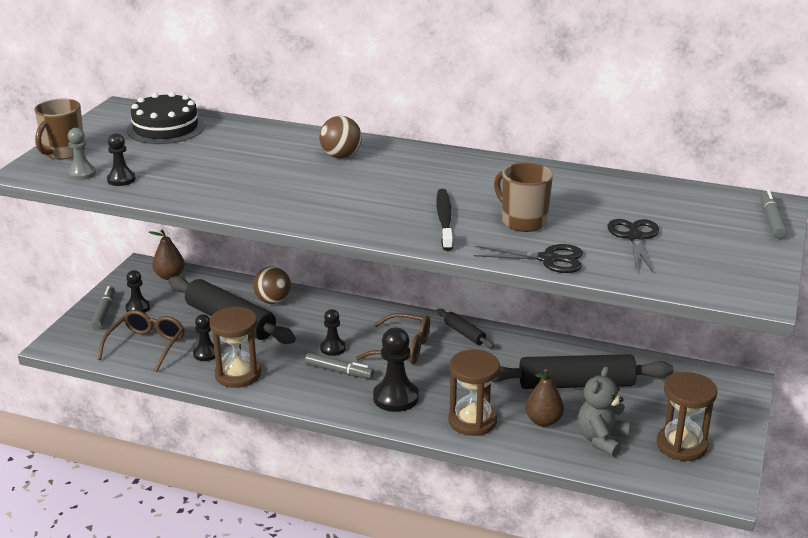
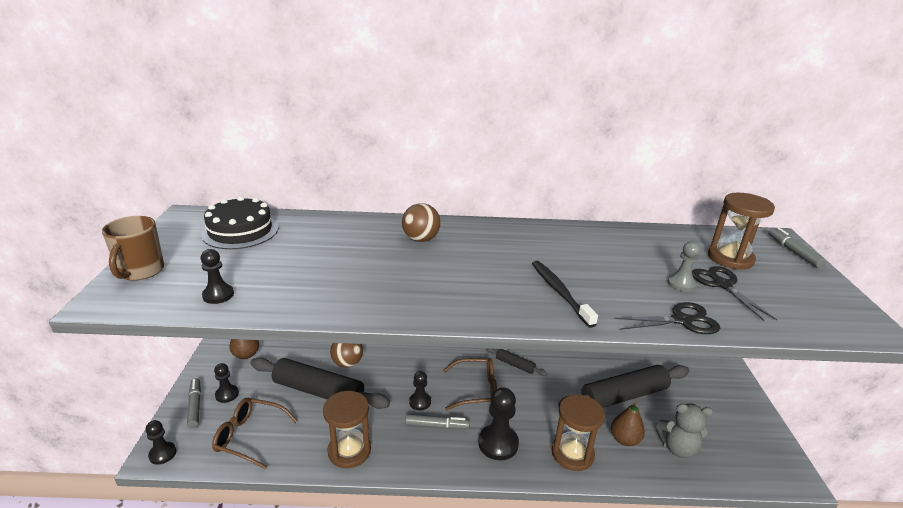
camera: 20 degrees left, 0 degrees up
grey pawn [67,128,96,180] -> grey pawn moved to [667,241,701,292]
brown glasses [97,310,185,372] -> brown glasses turned 75 degrees counterclockwise [212,398,298,470]
black pawn [193,314,215,361] -> black pawn moved to [146,420,176,465]
brown mug [494,162,553,232] -> none
grey teddy bear [578,366,630,457] -> grey teddy bear turned 90 degrees counterclockwise [656,403,713,458]
brown hourglass [657,372,718,461] -> brown hourglass moved to [708,193,775,270]

